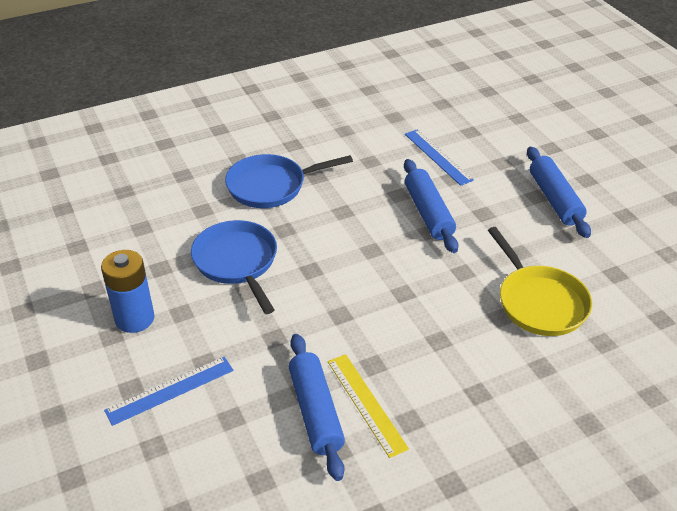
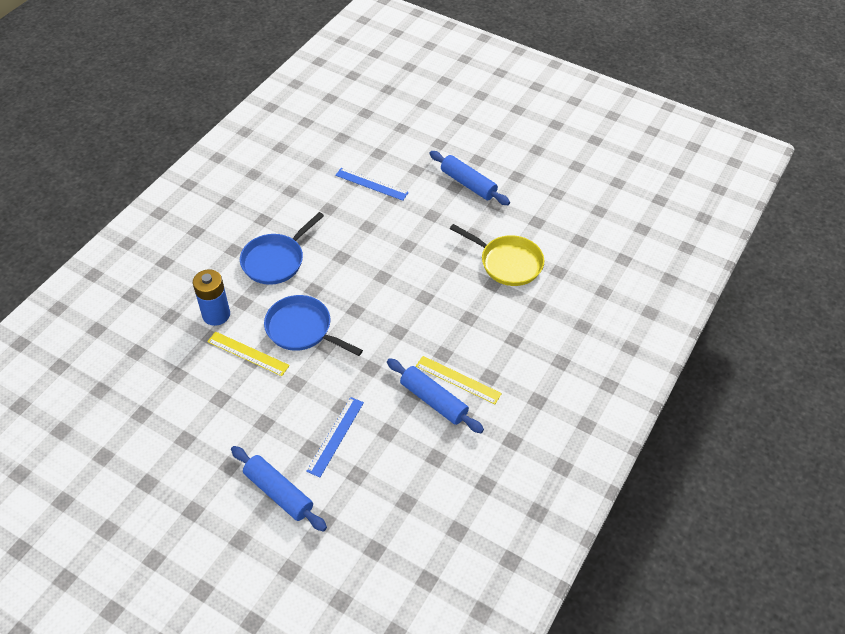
camera: 35 degrees left, 10 degrees up
blue battery [101,250,155,333] -> blue battery moved to [193,269,230,326]
blue rolling pin [404,159,458,253] -> blue rolling pin moved to [231,446,327,532]
none -> yellow ruler [207,331,290,376]

